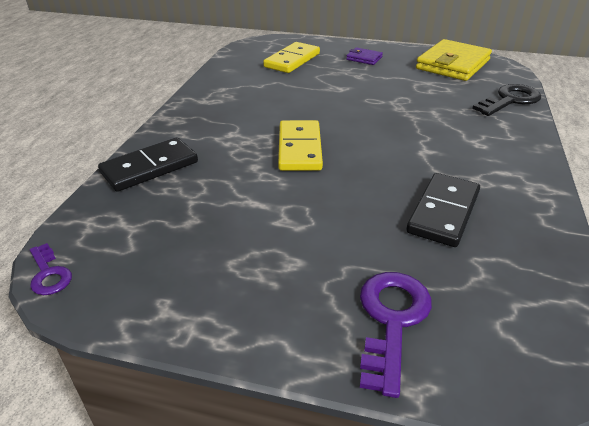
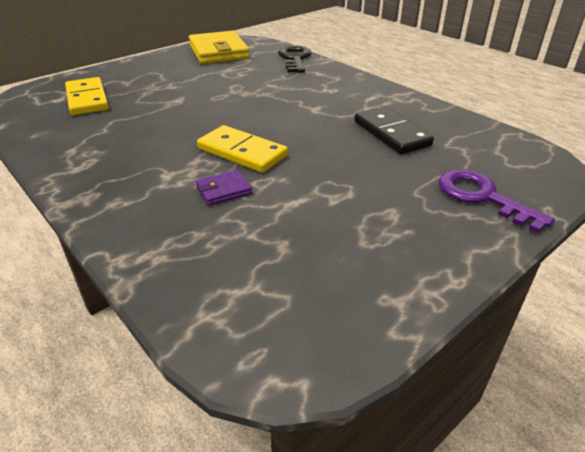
camera: 55 degrees left, 0 degrees up
purple key [30,243,72,295] -> none
black domino [98,137,198,192] -> none
purple wallet [346,47,383,65] -> purple wallet moved to [195,170,253,206]

